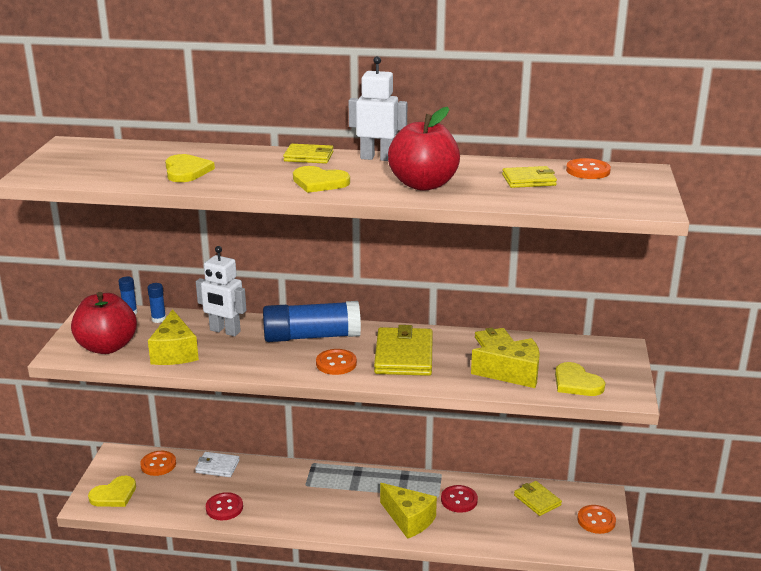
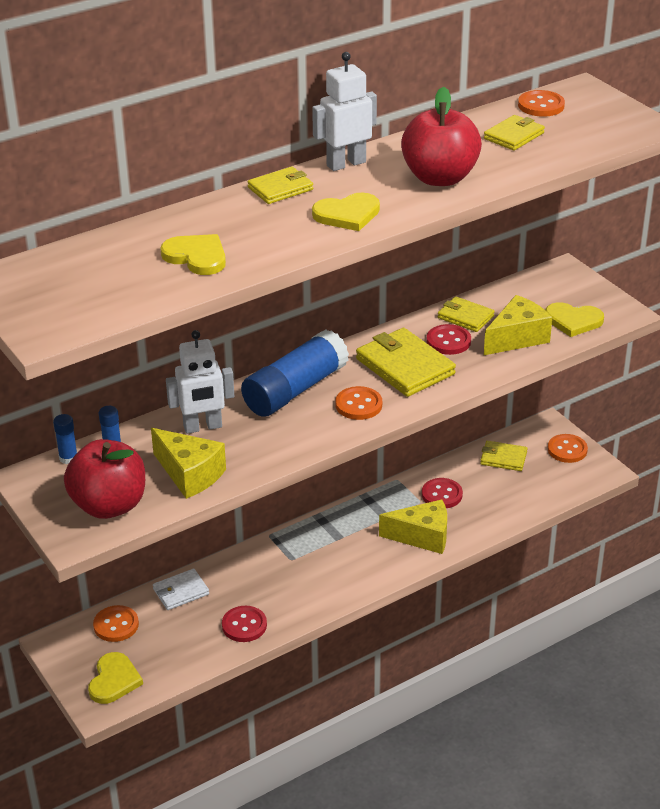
camera: 40 degrees left, 10 degrees up
none -> red button [427,324,471,355]

